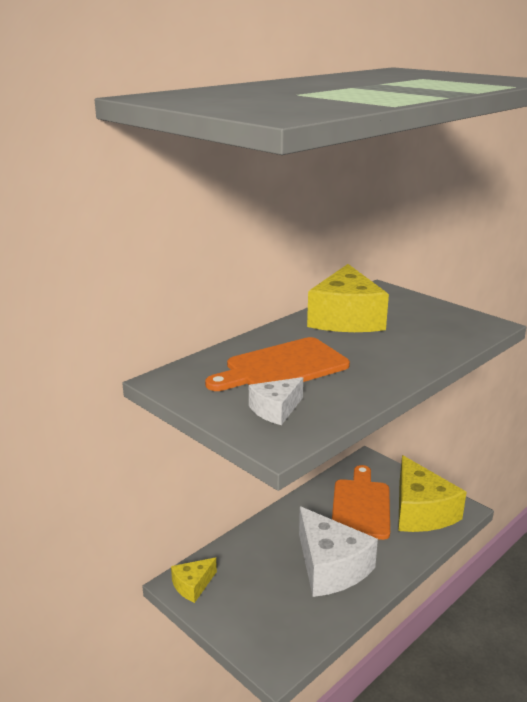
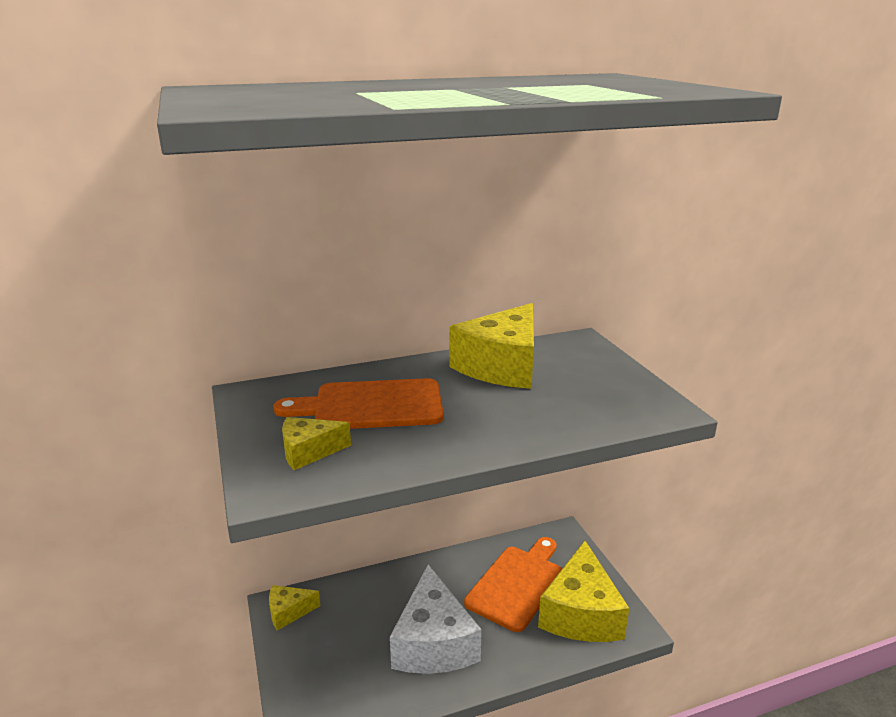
camera: 25 degrees right, 0 degrees up
white cheese [249,377,303,425] -> yellow cheese [282,417,351,470]

